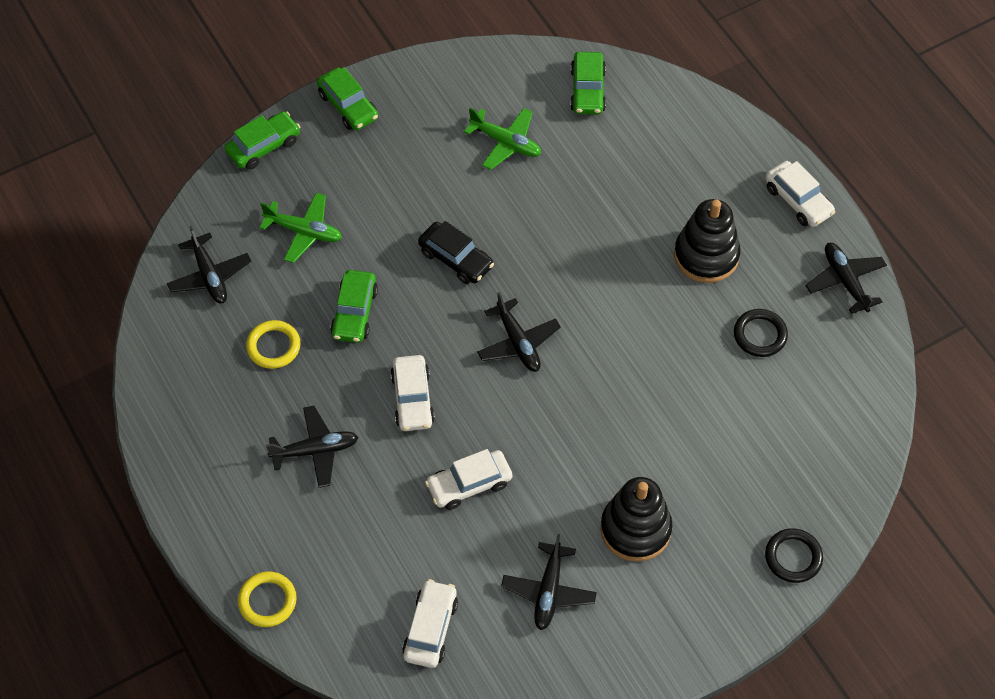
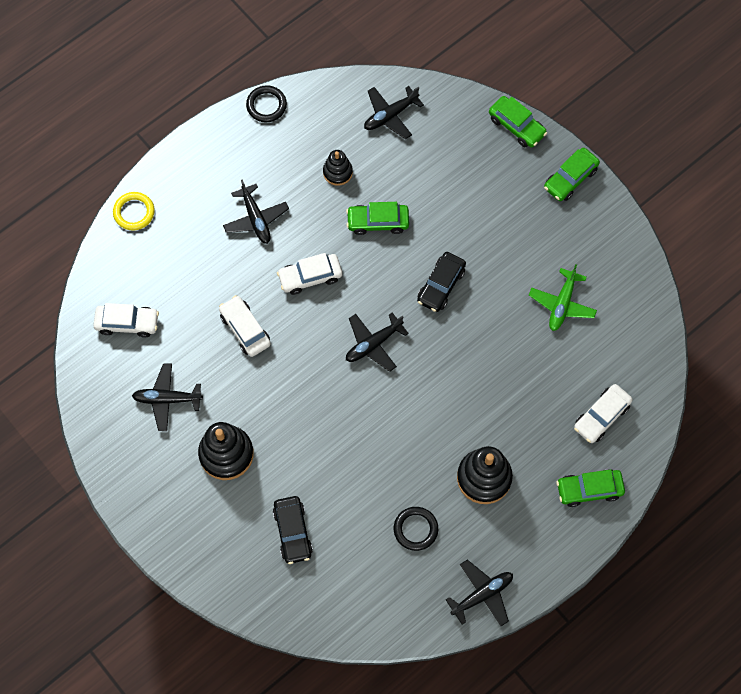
camera: 80 degrees right, 10 degrees up
yellow ring [246,320,300,369] -> black stacking toy [323,150,353,186]
green plane [259,193,342,263] -> none
green car [570,52,606,115] -> green car moved to [557,469,625,507]
white car [765,161,835,227] -> white car moved to [574,384,633,443]
black ring [765,528,823,583] -> black ring moved to [246,85,287,123]
none -> black car [273,496,313,564]

